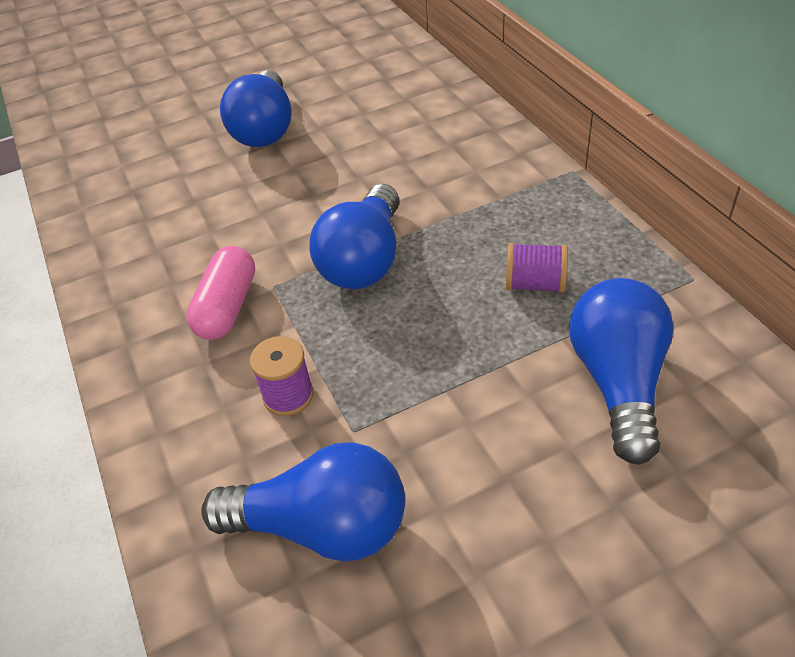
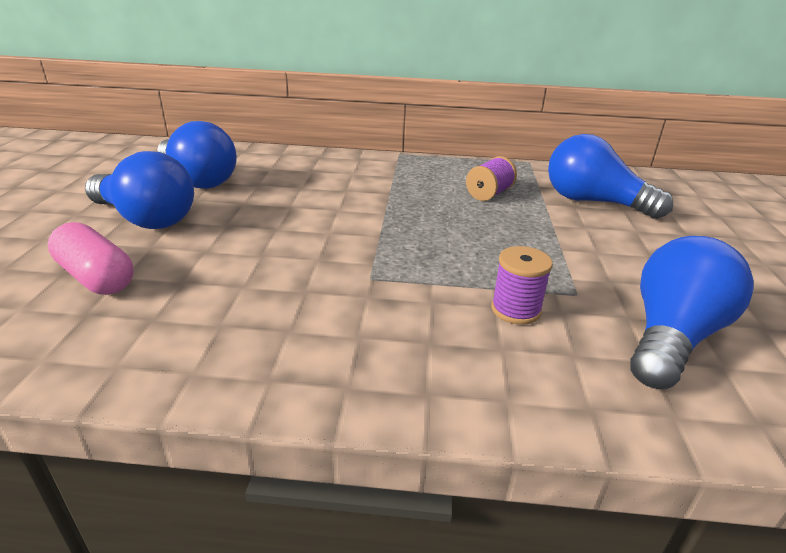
camera: 65 degrees left, 15 degrees down
pink capsule [186,246,255,340] -> pink capsule moved to [48,222,134,295]
blue light bulb [309,184,399,289] -> blue light bulb moved to [157,121,237,189]

